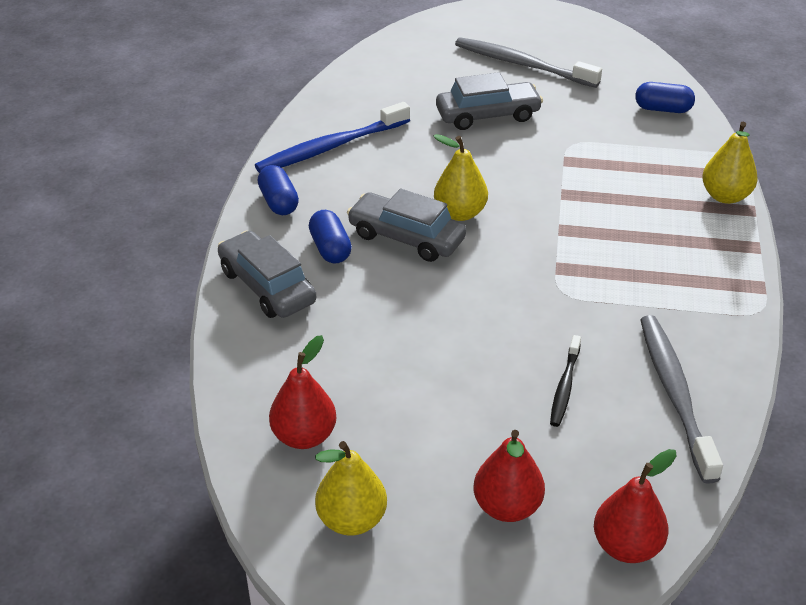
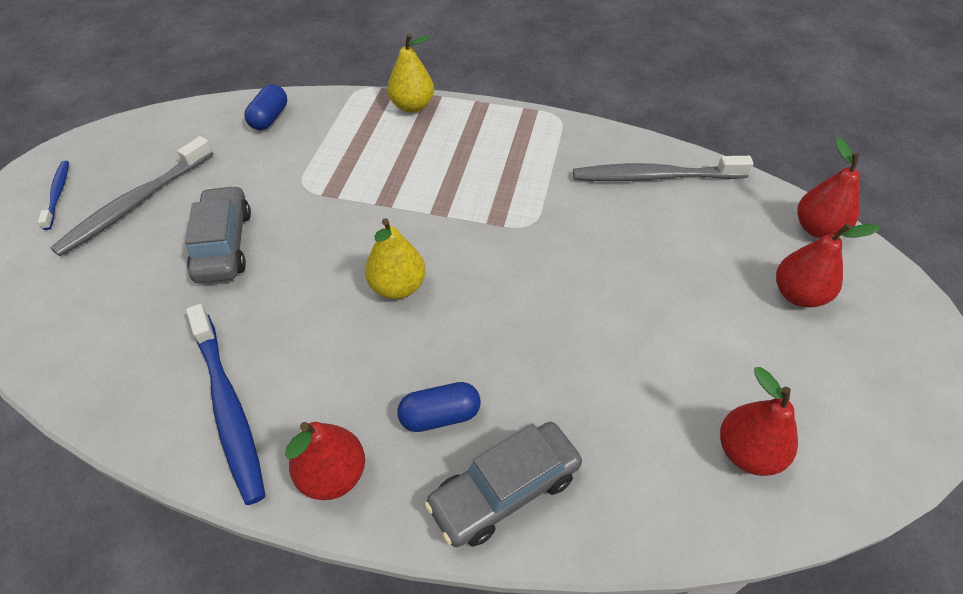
camera: 85 degrees left, 10 degrees up
blue capsule [258,165,299,215] -> red pear [285,422,365,500]
yellow pear [315,441,387,536] -> none
grey car [347,188,466,262] -> none
black toothbrush [550,335,581,427] -> none
none -> blue toothbrush [38,161,69,230]

